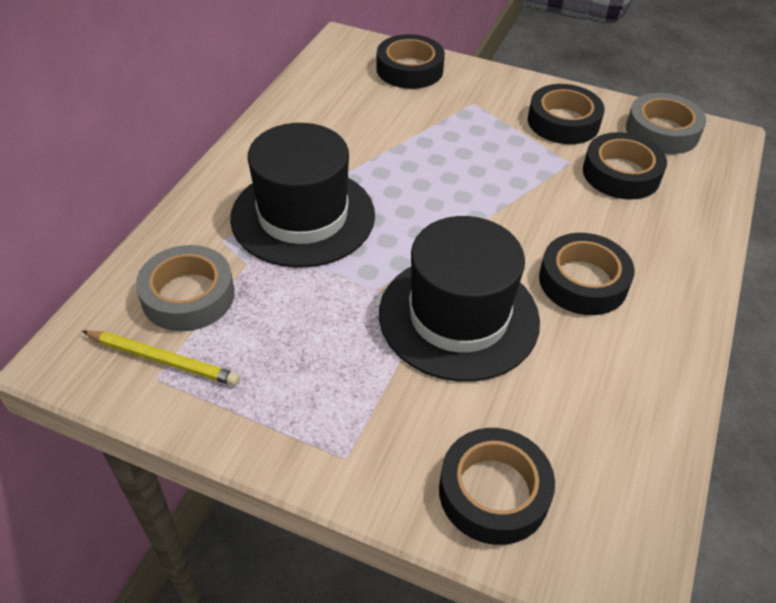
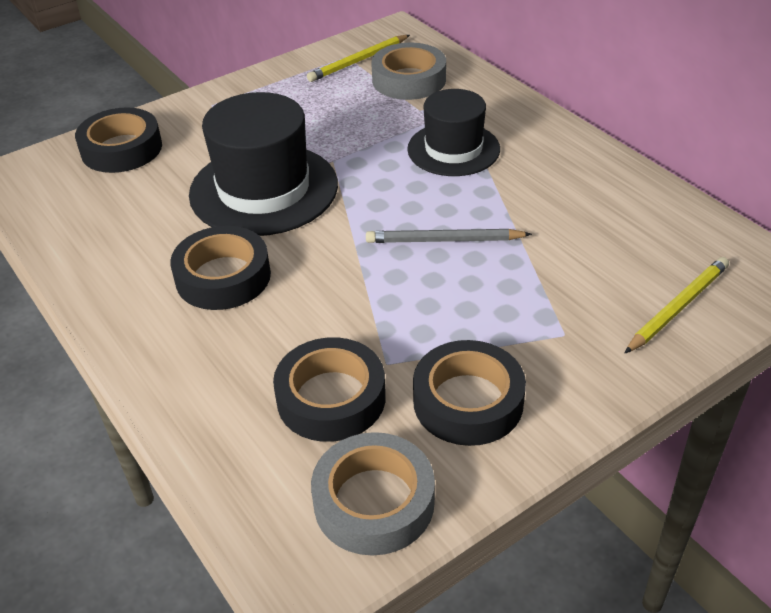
camera: 125 degrees right, 5 degrees down
black hat [230,123,375,268] -> black hat [407,89,500,176], size x0.65
black tape [376,34,445,89] -> yellow pencil [624,257,729,354]
none -> grey pencil [366,229,532,243]

